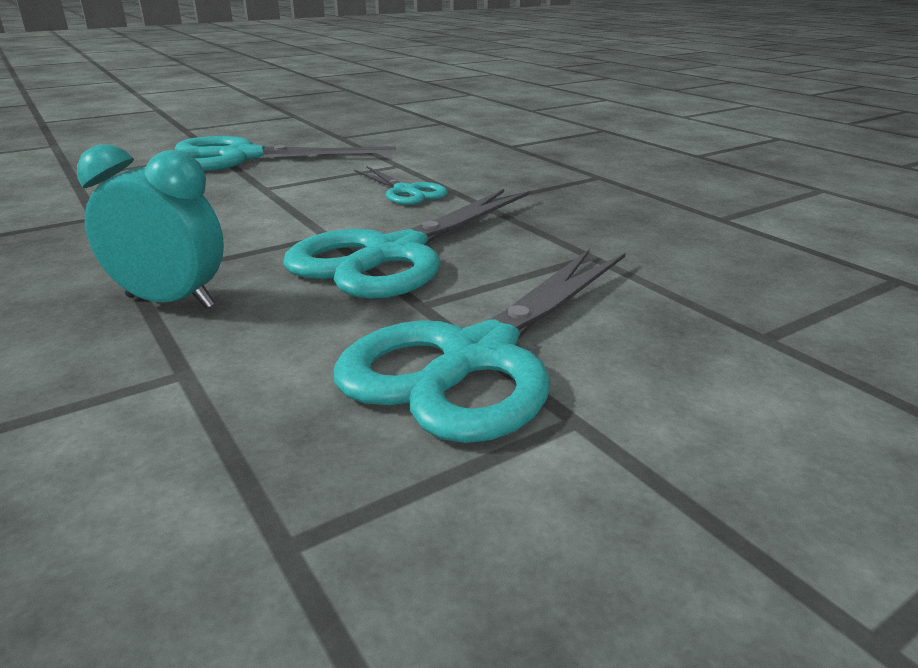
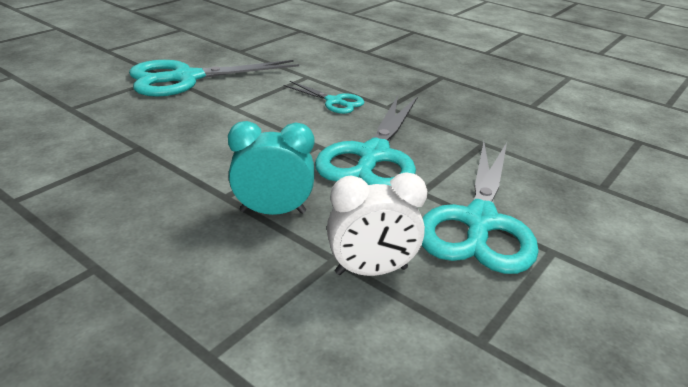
camera: 20 degrees left, 5 degrees up
none -> white clock [327,172,427,276]

